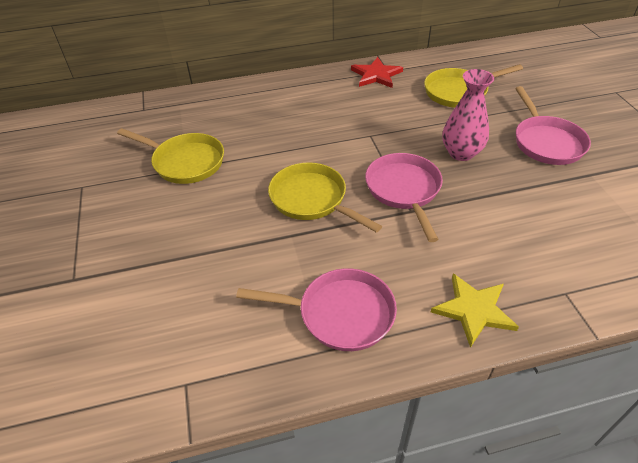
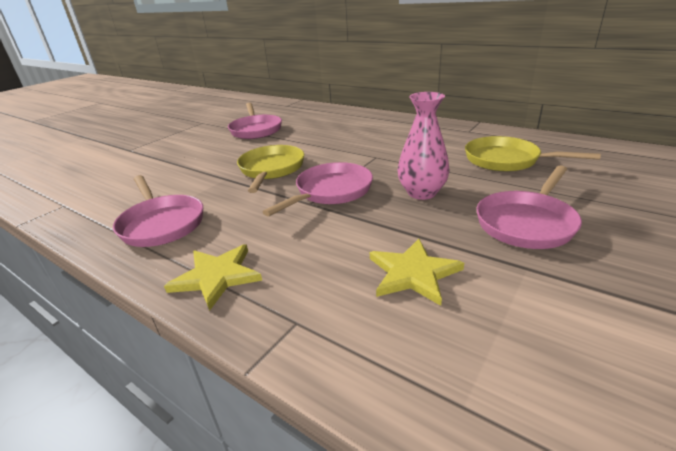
camera: 50 degrees right, 15 degrees down
yellow pan [117,128,224,184] -> pink pan [228,103,282,139]
red star [351,57,403,88] -> none
none -> yellow star [370,239,464,306]

